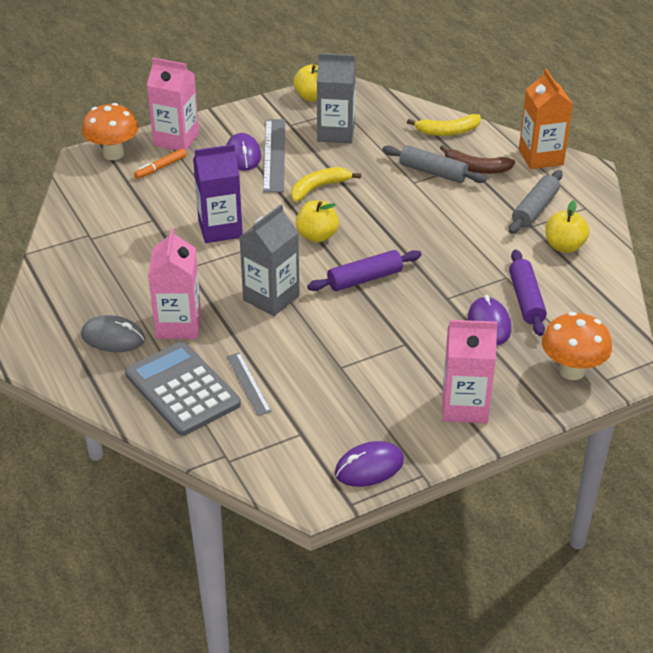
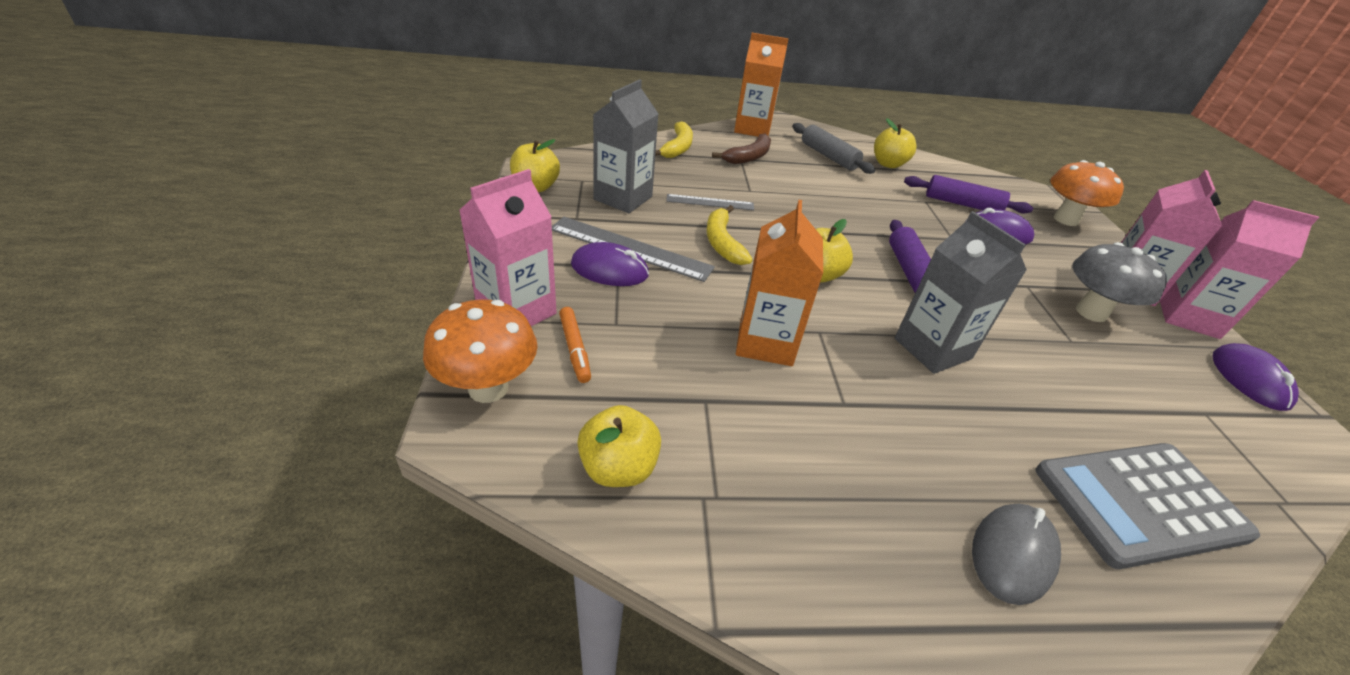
camera: 70 degrees left, 0 degrees up
pink carton [148,228,201,339] -> pink carton moved to [1160,200,1319,339]
purple carton [193,144,243,243] -> orange carton [736,200,823,366]
grey ruler [227,352,271,416] -> grey ruler moved to [666,194,754,210]
grey rolling pin [382,145,487,183] -> none
none -> yellow apple [577,405,661,487]
none -> grey mushroom [1072,242,1167,322]

